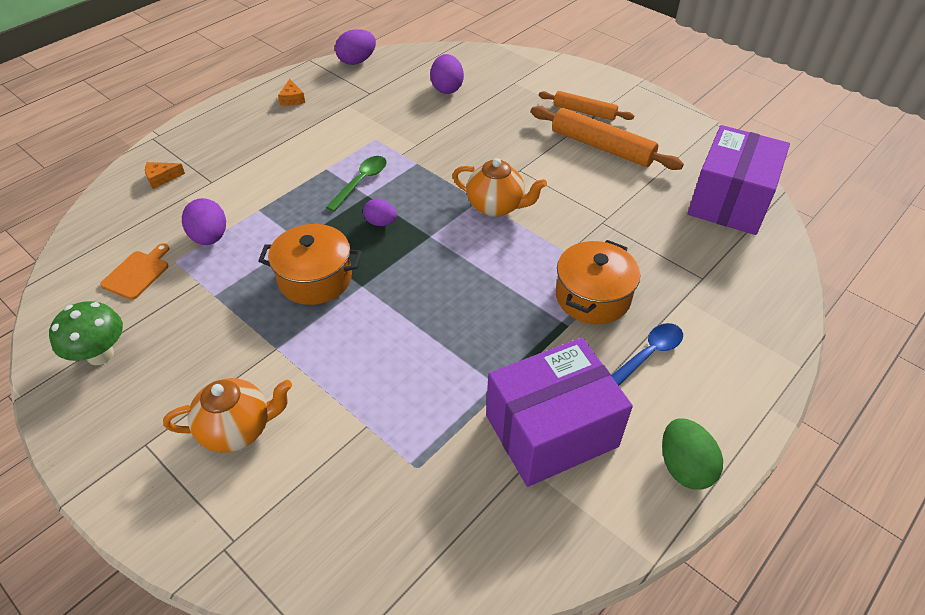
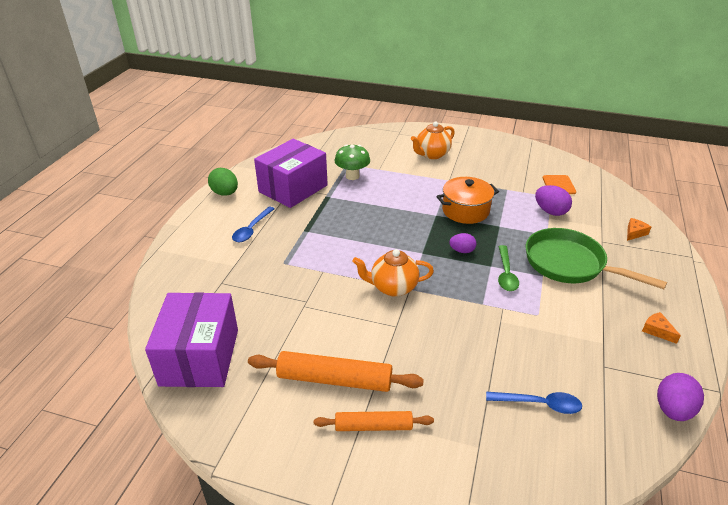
camera: 155 degrees right, 10 degrees down
green mushroom [49,301,123,365] -> green mushroom moved to [335,144,370,180]
purple egg [430,54,464,94] -> blue spoon [486,392,582,414]
orange pot [556,240,640,324] -> none
none -> green pan [526,228,667,289]

